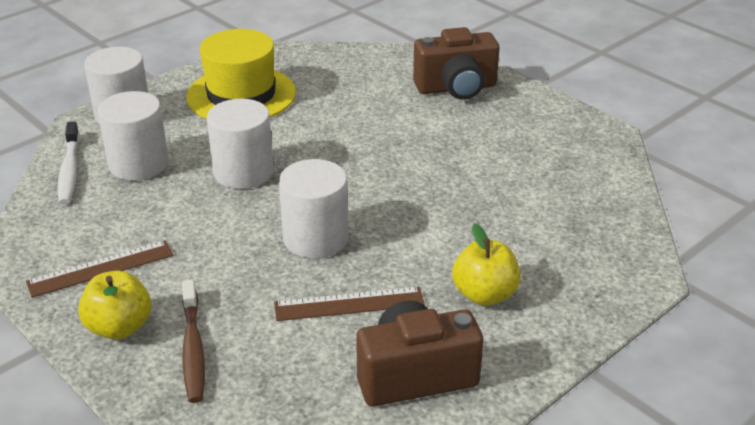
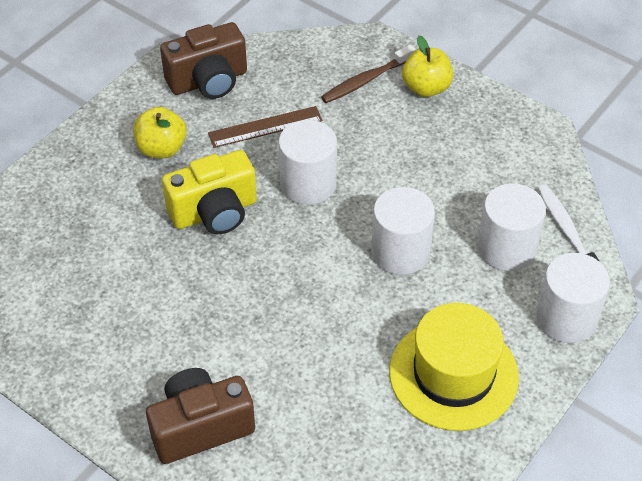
camera: 170 degrees right, 15 degrees up
brown ruler [26,240,173,298] -> none
brown toothbrush [182,279,205,403] -> brown toothbrush turned 105 degrees counterclockwise [321,44,416,103]
none -> yellow camera [162,150,257,234]

